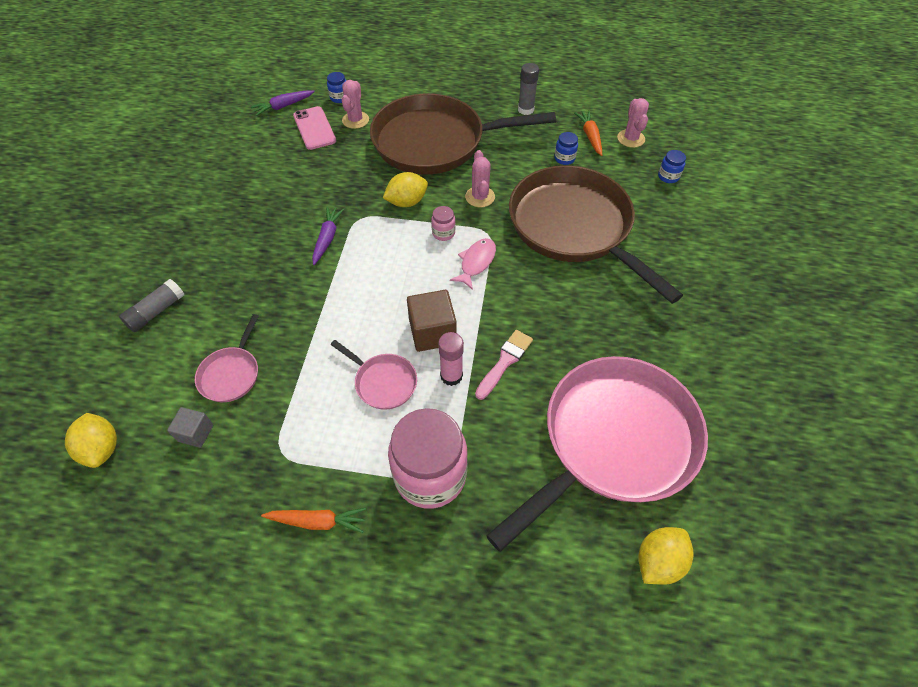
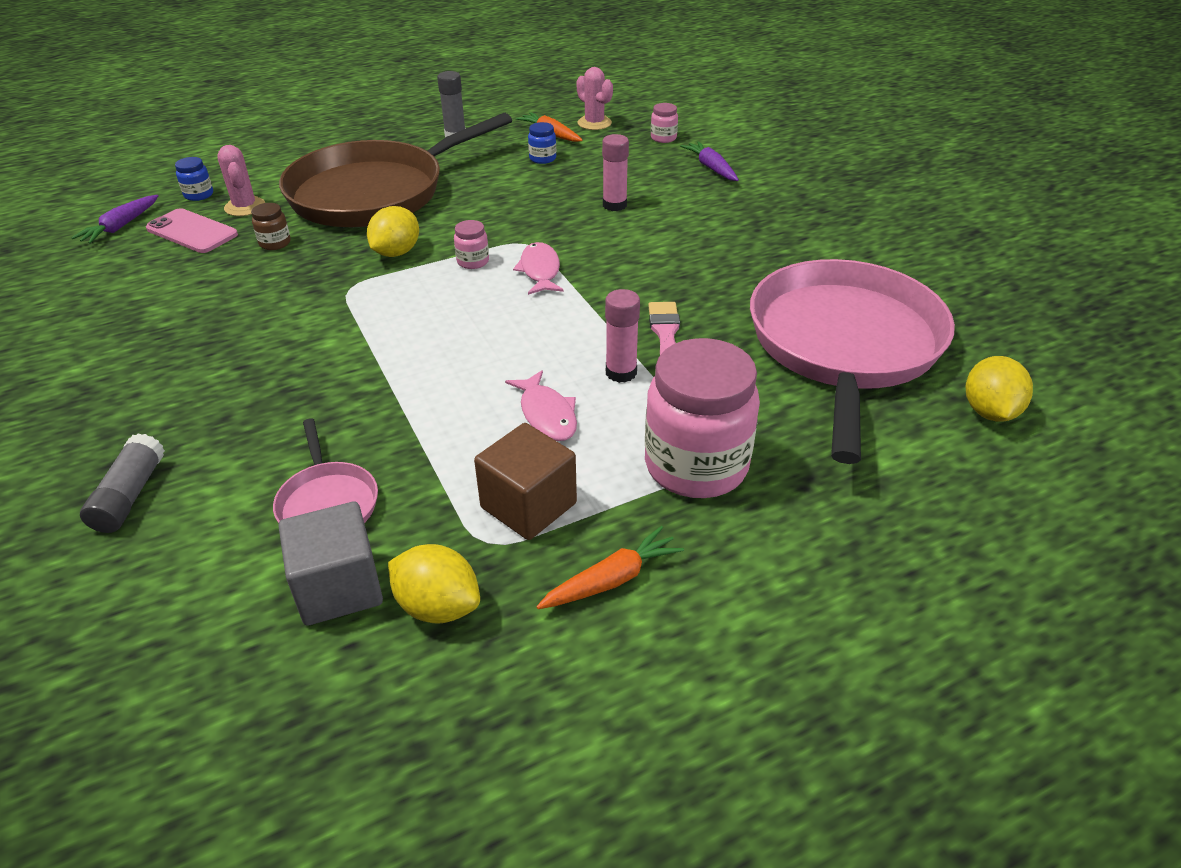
camera: 35 degrees left, 15 degrees down
yellow lemon [65,413,117,468] -> yellow lemon moved to [388,544,480,623]
grey cube [167,407,213,448] -> grey cube [278,501,383,626], size x1.67
purple carrot [312,207,344,265] -> purple carrot moved to [680,141,739,181]
pink pan [331,340,417,410] -> pink fish [505,370,577,441]
brown cube [407,290,457,352] -> brown cube moved to [474,423,577,540]
pink cactus [465,150,495,207] -> none
brown pan [509,165,683,304] -> pink glue stick [602,134,629,211]
blue jar [658,150,686,183] -> pink jar [651,103,678,143]
none -> brown jar [251,203,291,250]

